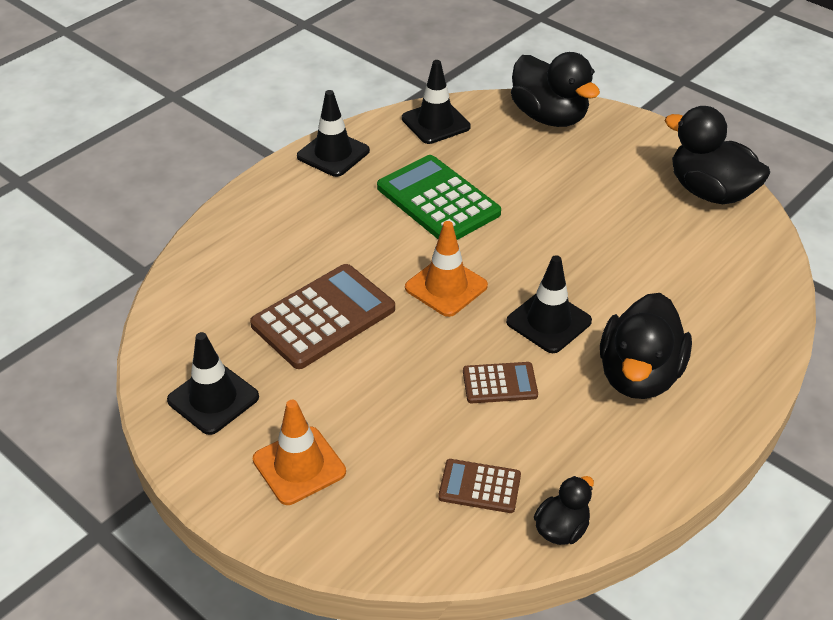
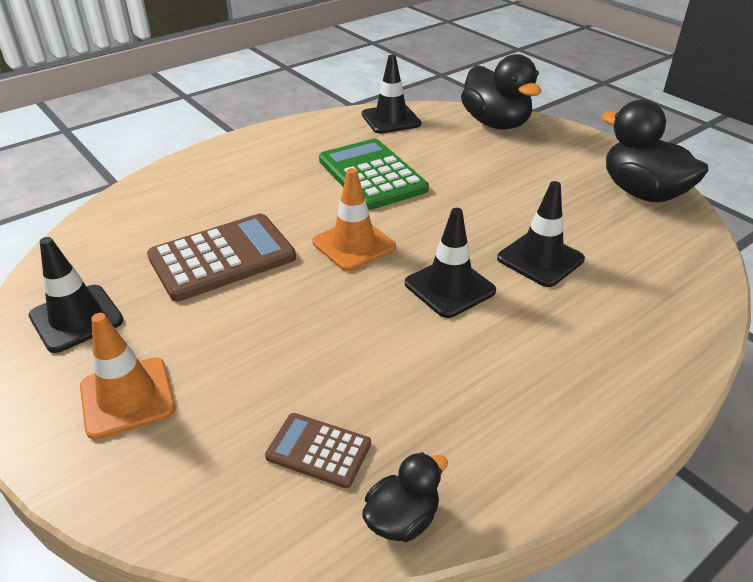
camera: 10 degrees right, 5 degrees down
black traffic cone [297,90,370,177] -> black traffic cone moved to [497,181,585,287]
brown calculator [463,362,538,403] -> none
black duck [600,293,692,399] -> none

